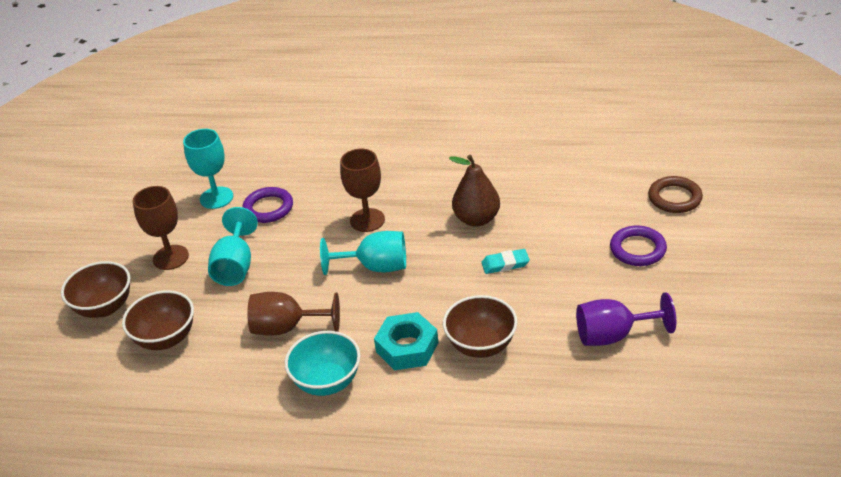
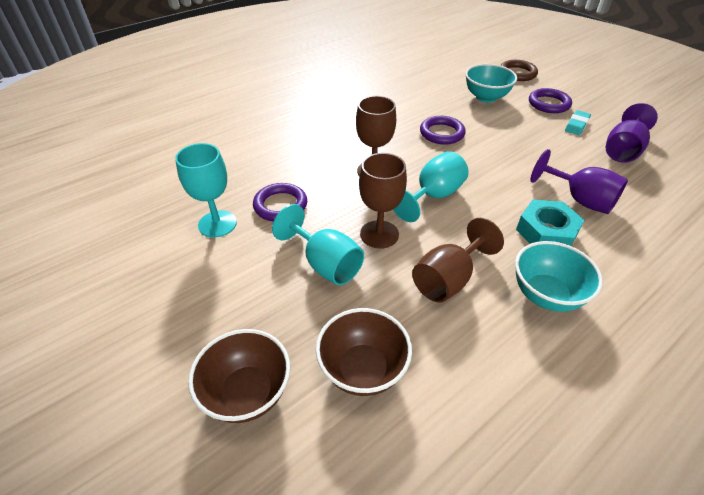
camera: 50 degrees left, 5 degrees up
brown goblet [133,186,189,270] -> brown goblet moved to [359,153,407,249]
brown bowl [443,295,518,358] -> purple goblet [531,149,628,214]
brown pear [449,155,500,227] -> purple ring [420,116,465,144]
turquoise eraser [481,249,530,274] -> turquoise eraser moved to [565,110,591,135]
none -> turquoise bowl [465,64,517,103]

